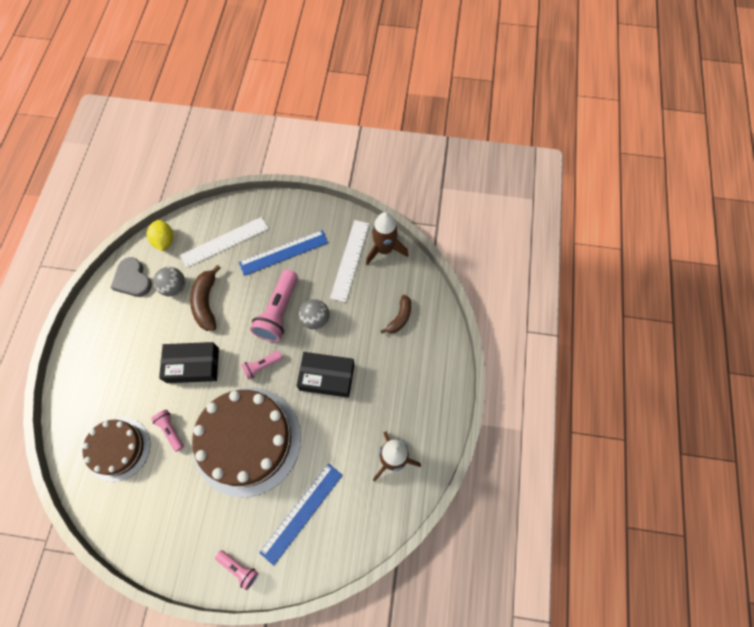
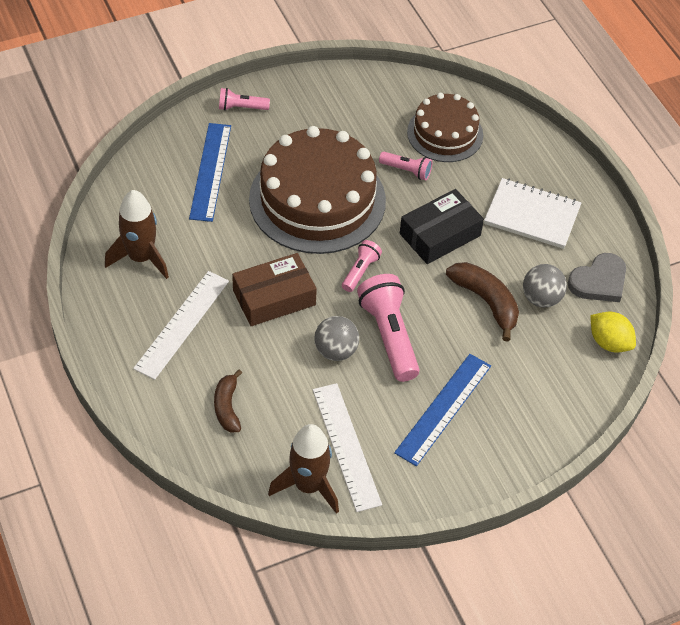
camera: 145 degrees right, 15 degrees down
grey heart [111,257,152,297] -> grey heart turned 120 degrees clockwise [568,253,626,302]
white ruler [180,217,268,268] -> white ruler moved to [133,271,229,380]
black box [297,352,355,398] -> brown box [232,253,317,326]
none -> white notebook [484,178,581,249]

